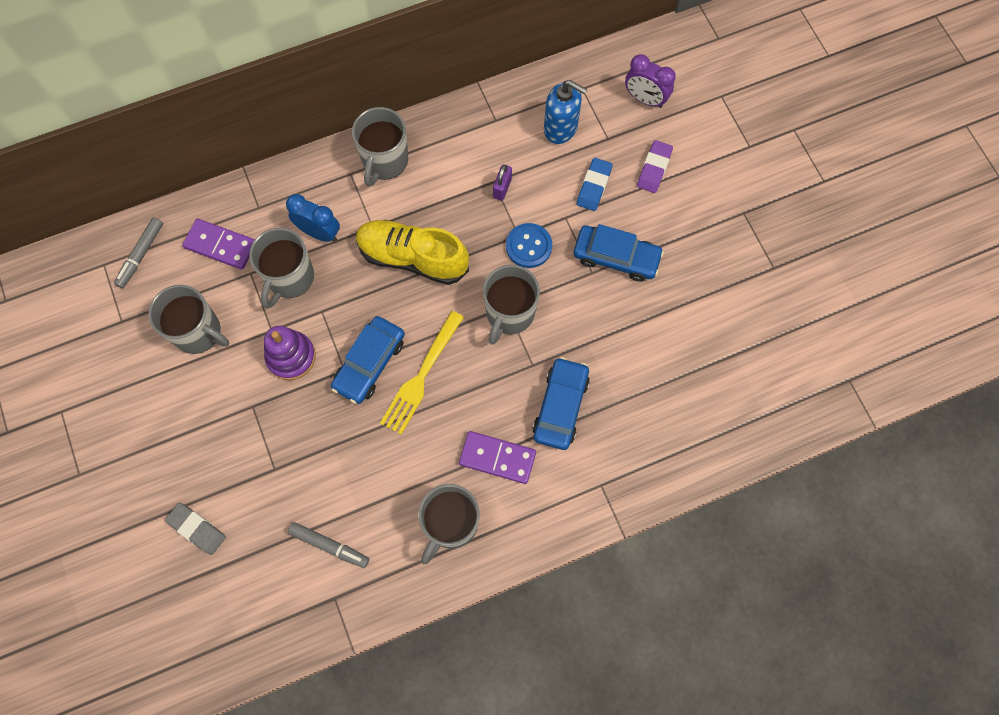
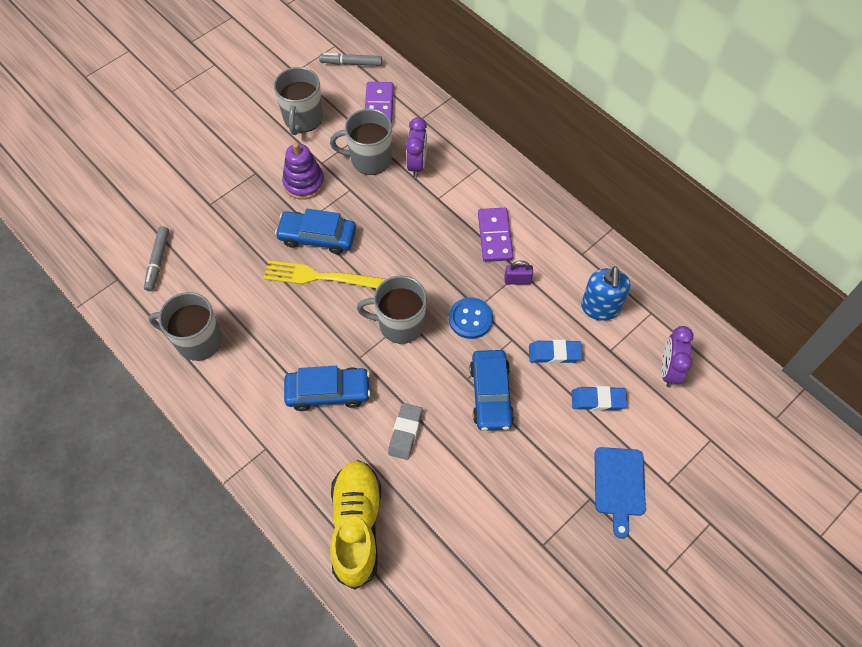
camera: 70 degrees right, 10 degrees down
grey eraser [165,503,226,555] -> grey eraser moved to [388,403,422,460]
blue clock [286,194,340,242] -> purple clock [406,117,427,178]
grey mug [352,107,408,187] -> none
yellow shoe [356,220,469,285] -> yellow shoe moved to [330,460,381,590]
purple domino [459,431,536,484] -> purple domino moved to [478,208,513,262]
purple eraser [637,140,673,193] -> blue eraser [572,386,627,411]
none -> blue cutting board [595,447,646,539]

